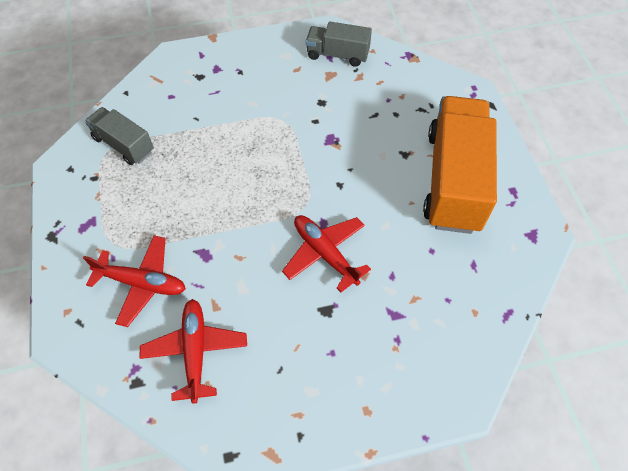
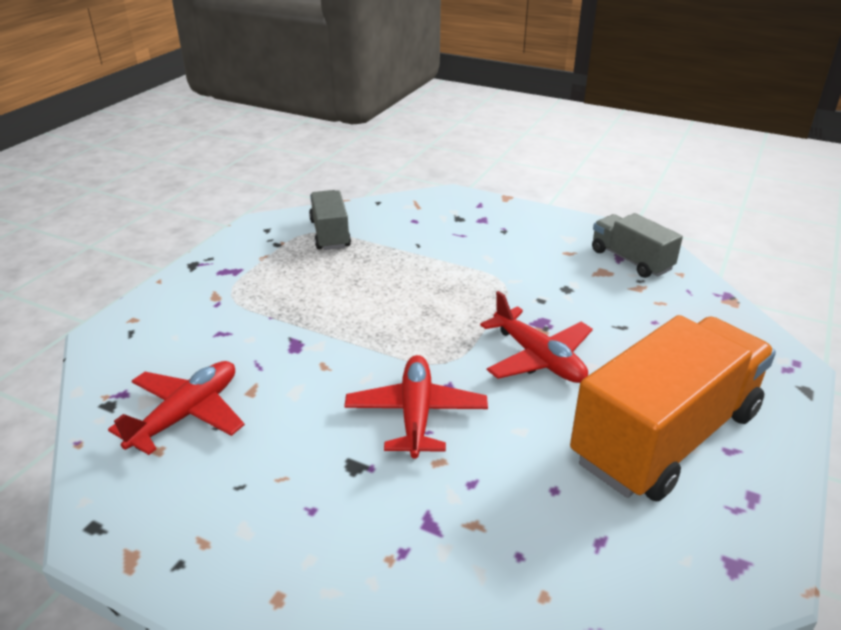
camera: 40 degrees right, 25 degrees down
red plane [83,235,186,327] -> red plane moved to [480,291,593,383]

